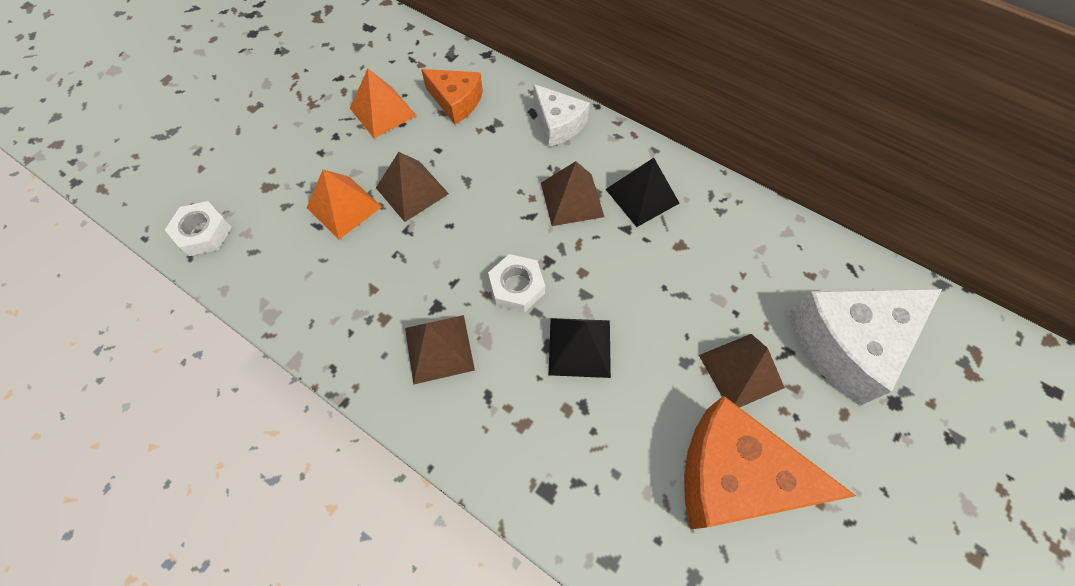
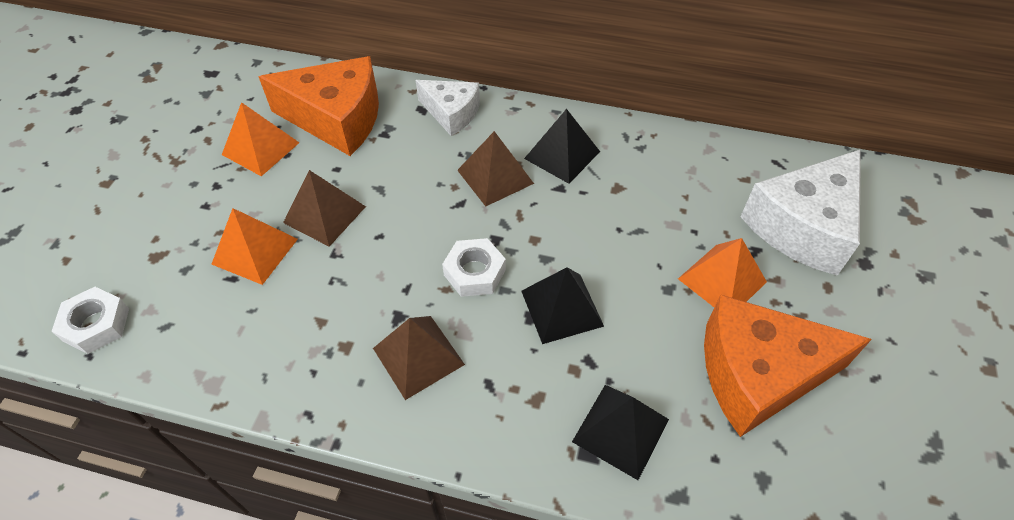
camera: 20 degrees left, 10 degrees down
orange cheese [421,69,483,124] -> orange cheese [258,56,379,156], size x1.70
brown pyramid [699,334,785,408] -> orange pyramid [678,238,767,307]
none -> black pyramid [572,385,669,480]

